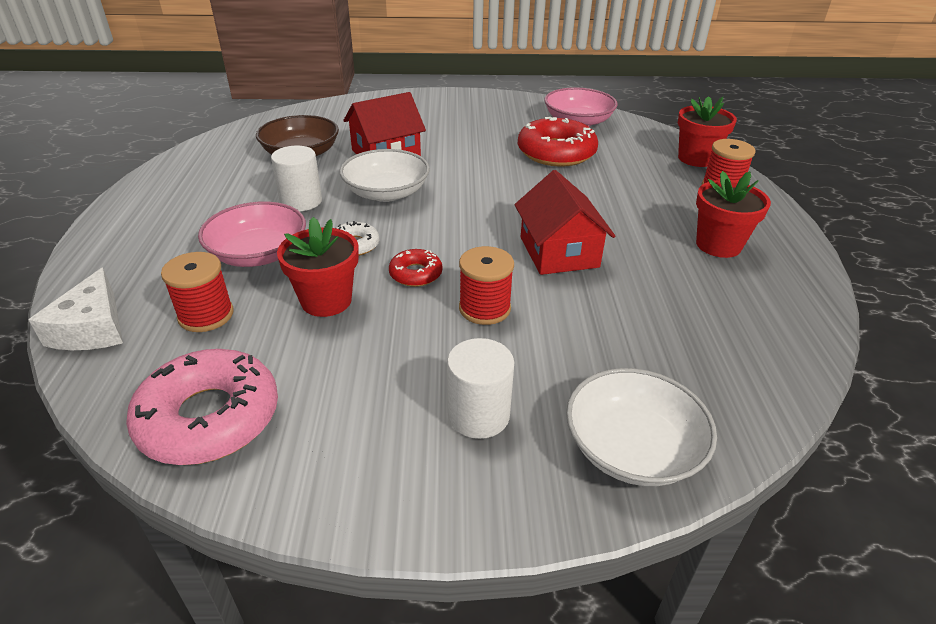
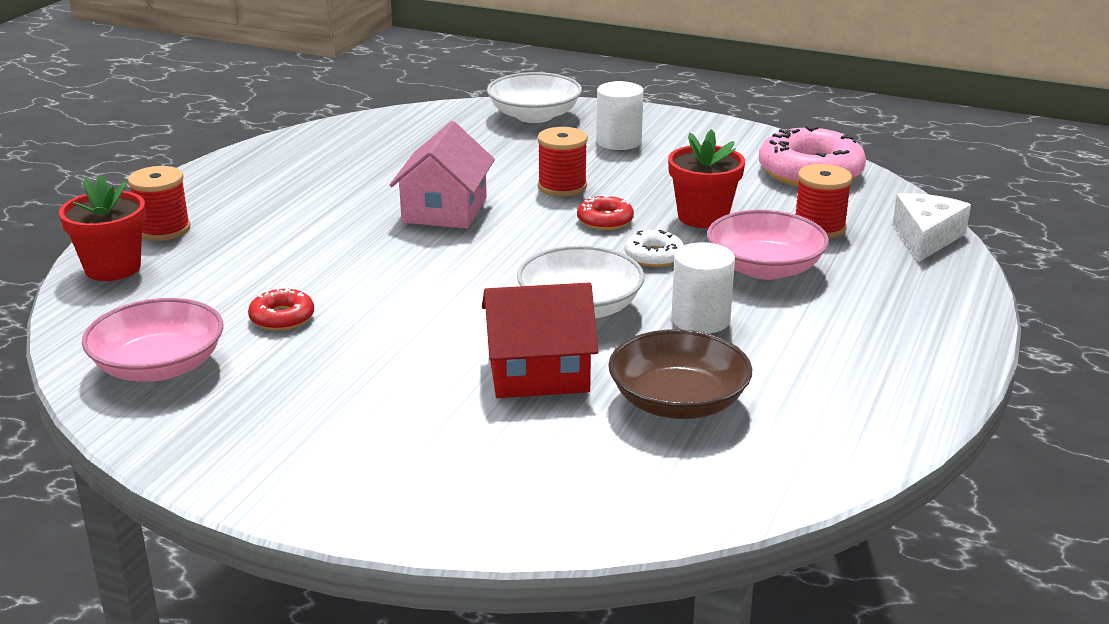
camera: 155 degrees left, 10 degrees down
red house [515,170,615,275] -> pink house [390,121,495,229]
red donut [518,117,598,167] -> red donut [248,288,314,330], size x0.50
red flower pot [696,171,771,258] -> none

